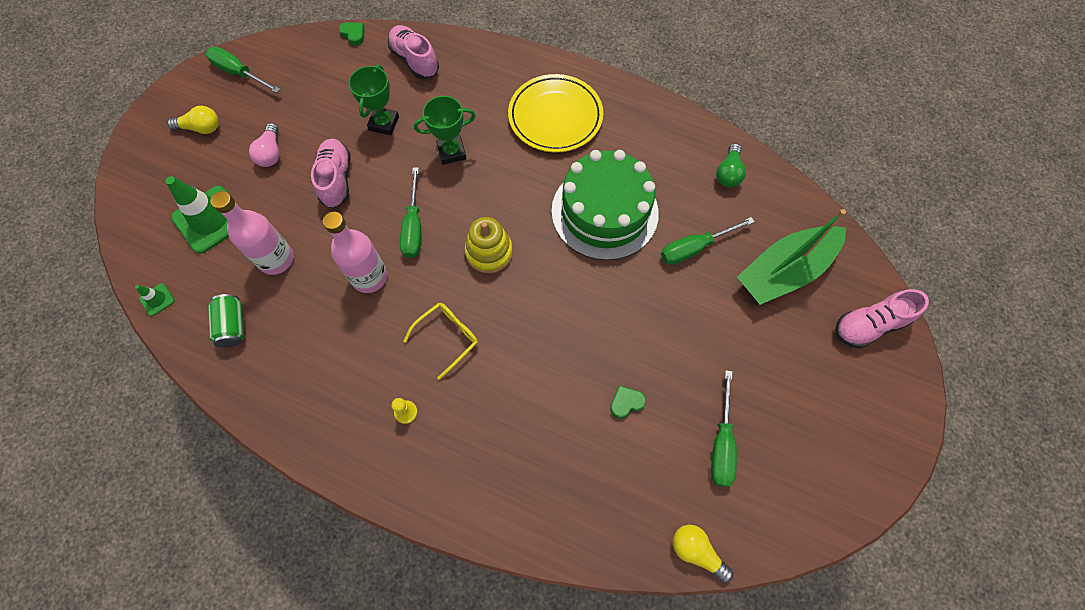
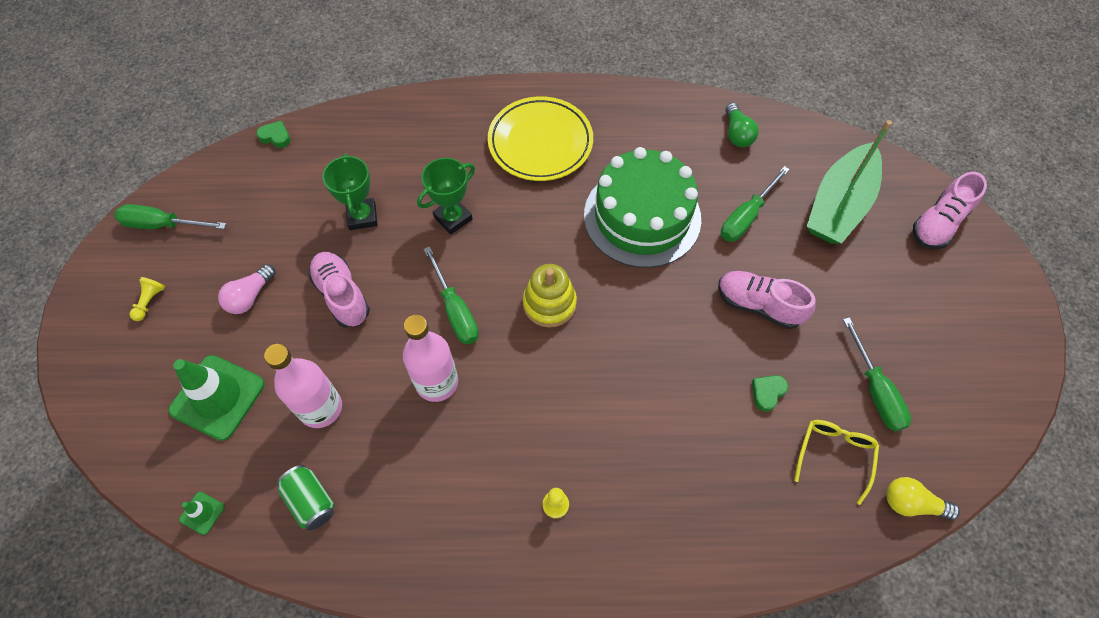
camera: 25 degrees left, 5 degrees down
yellow light bulb [167,106,219,134] -> yellow pawn [129,277,165,321]
pink light bulb [249,123,280,167] -> pink light bulb turned 60 degrees clockwise [218,264,276,314]
pink shoe [388,25,439,79] -> pink shoe moved to [718,271,816,329]
yellow glasses [403,303,478,380] -> yellow glasses moved to [794,420,879,505]

